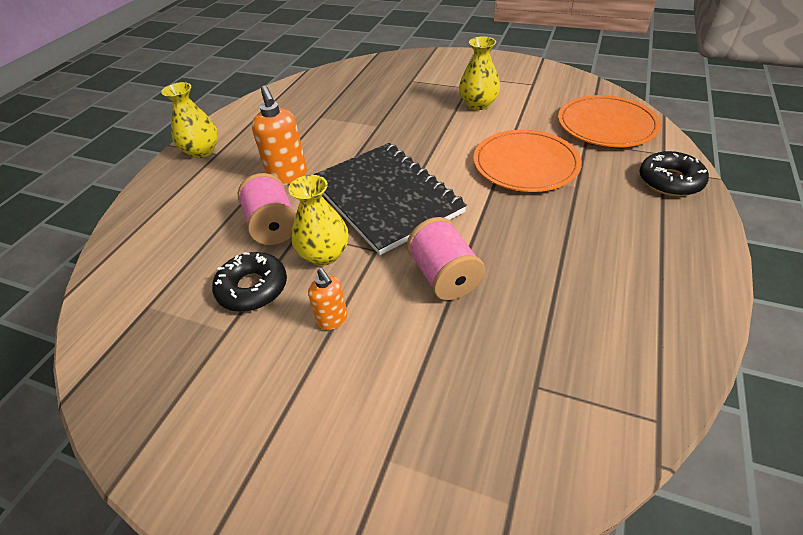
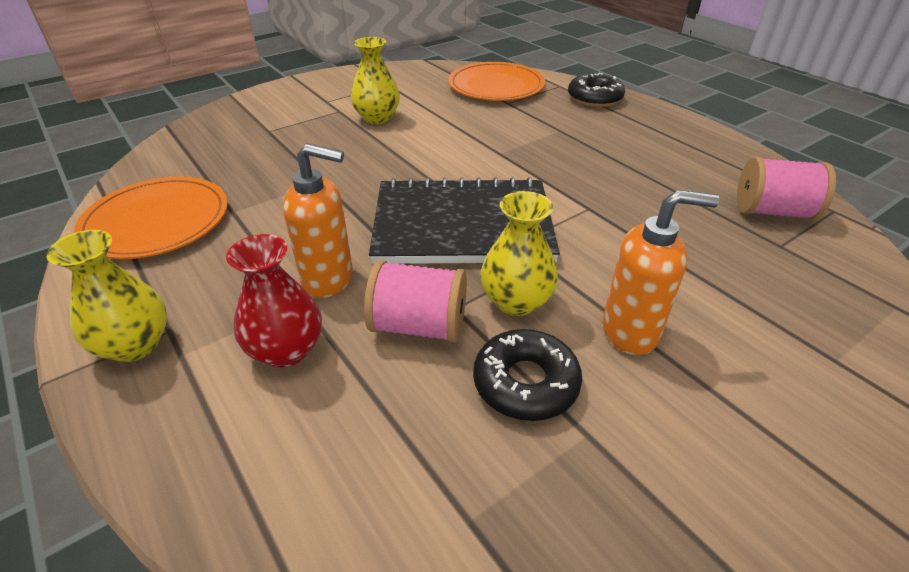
camera: 60 degrees left, 5 degrees down
orange soap dispenser [308,268,347,330] -> orange soap dispenser [603,190,719,355], size x1.69
pink spool [407,217,485,300] -> pink spool moved to [737,157,836,220]
orange plate [473,130,582,192] -> orange plate moved to [74,177,228,259]
none -> red vase [226,234,322,367]

